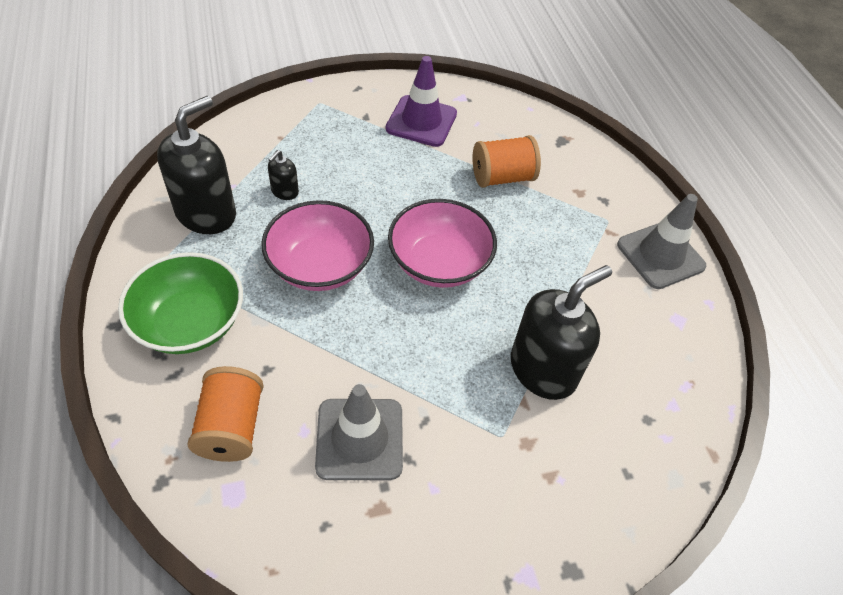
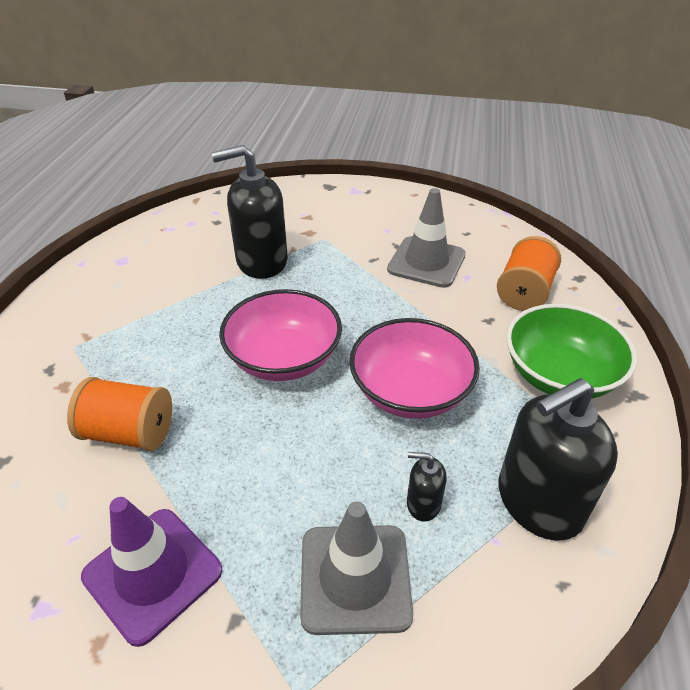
camera: 150 degrees left, 10 degrees down
black soap dispenser [268,150,299,200] -> black soap dispenser turned 135 degrees counterclockwise [407,452,447,522]
grey traffic cone [617,194,706,289] -> grey traffic cone moved to [300,501,413,635]

